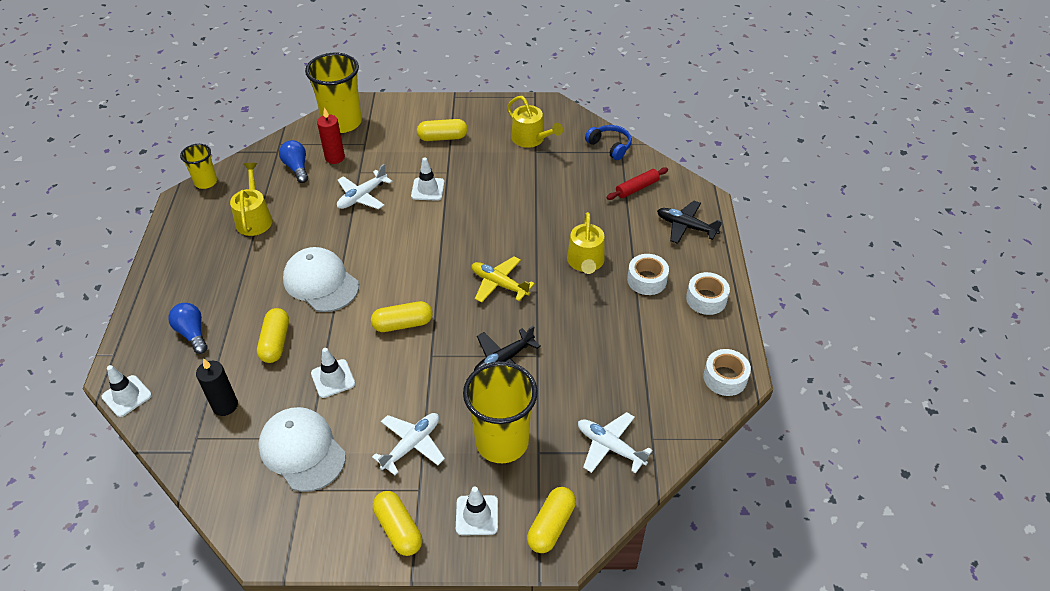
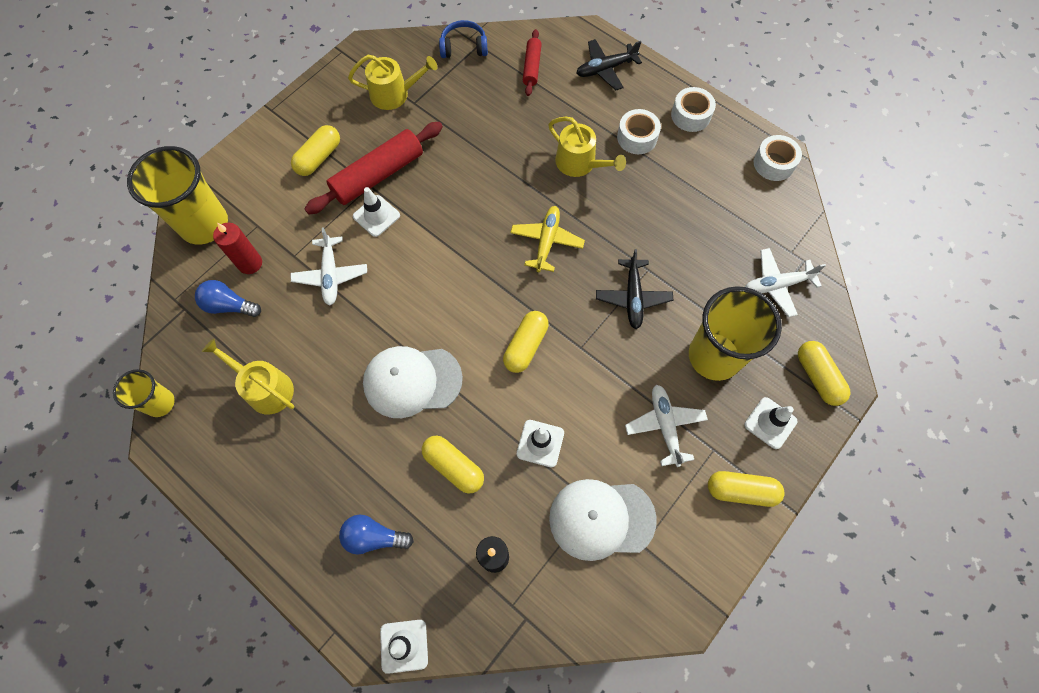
camera: 50 degrees left, 20 degrees up
yellow plane [472,257,535,303] -> yellow plane turned 120 degrees clockwise [510,206,585,272]
none -> red rolling pin [305,122,443,215]

